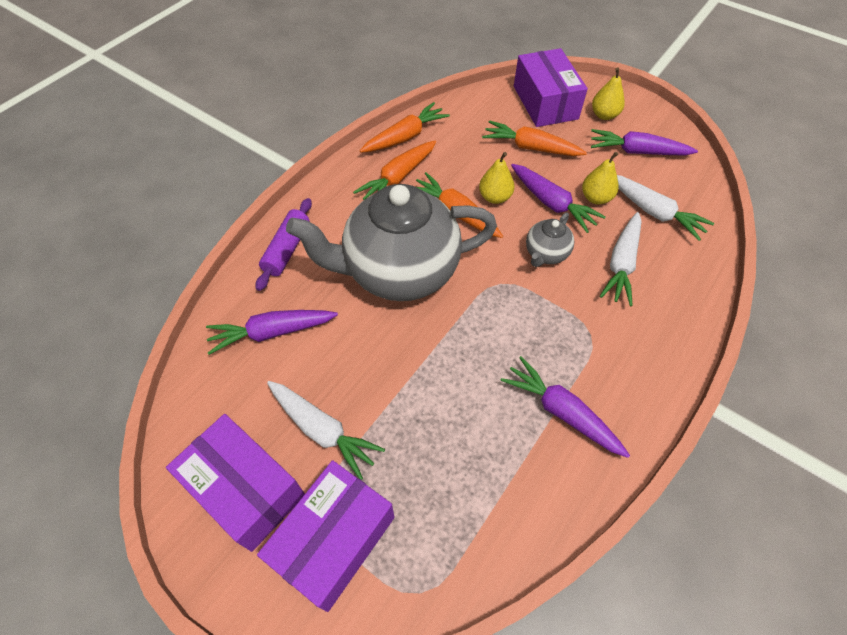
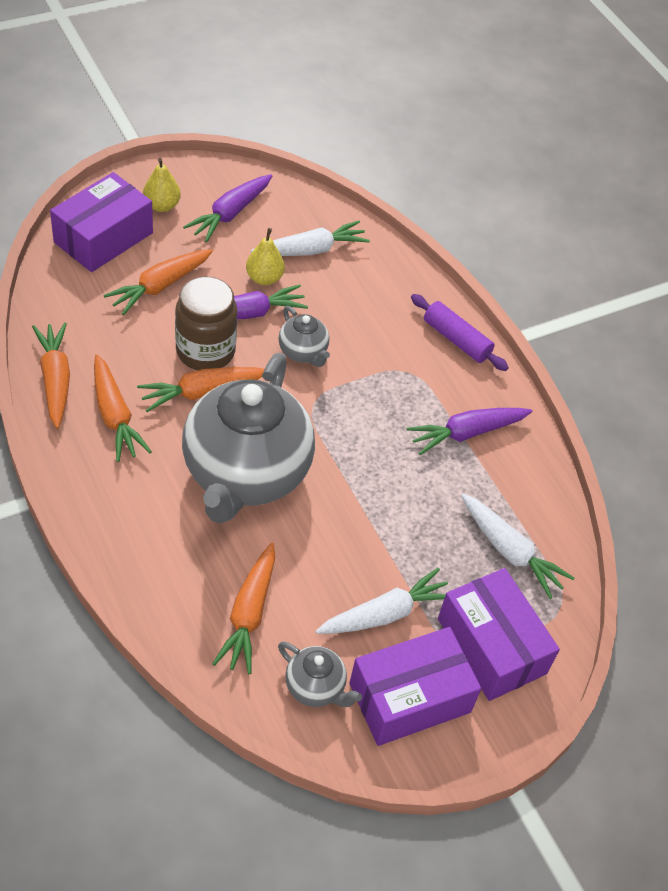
camera: 70 degrees left, 5 degrees down
purple carrot [206,310,338,355] -> orange carrot [212,543,275,674]
purple rolling pin [256,198,312,291] -> purple rolling pin moved to [411,294,509,371]
yellow pear [479,152,515,204] -> brown jar [175,277,237,370]
purple box [514,48,588,127] -> purple box turned 60 degrees counterclockwise [50,172,153,272]
white carrot [600,212,641,306] -> white carrot moved to [461,493,574,599]
none -> grey teapot [278,642,362,707]

